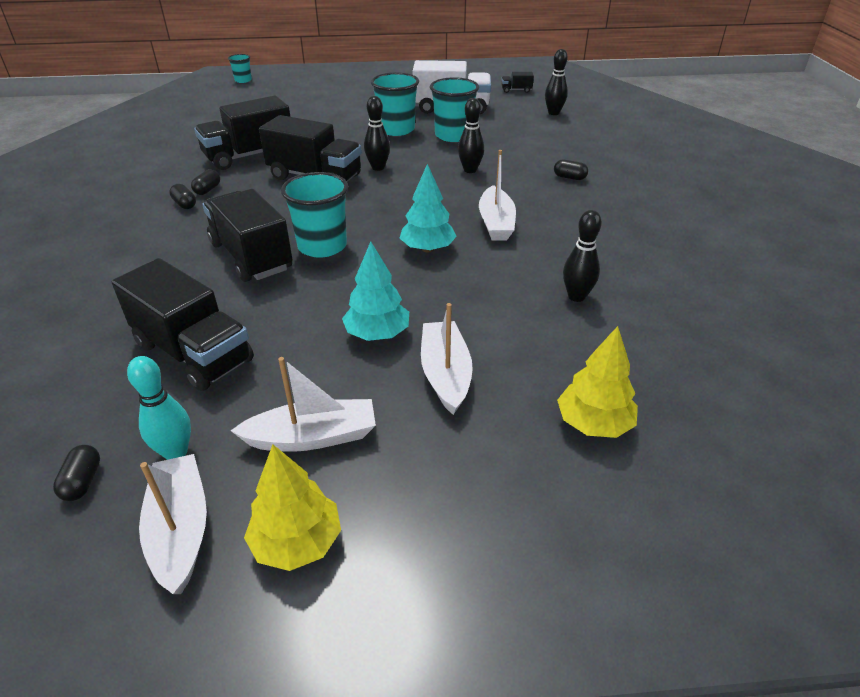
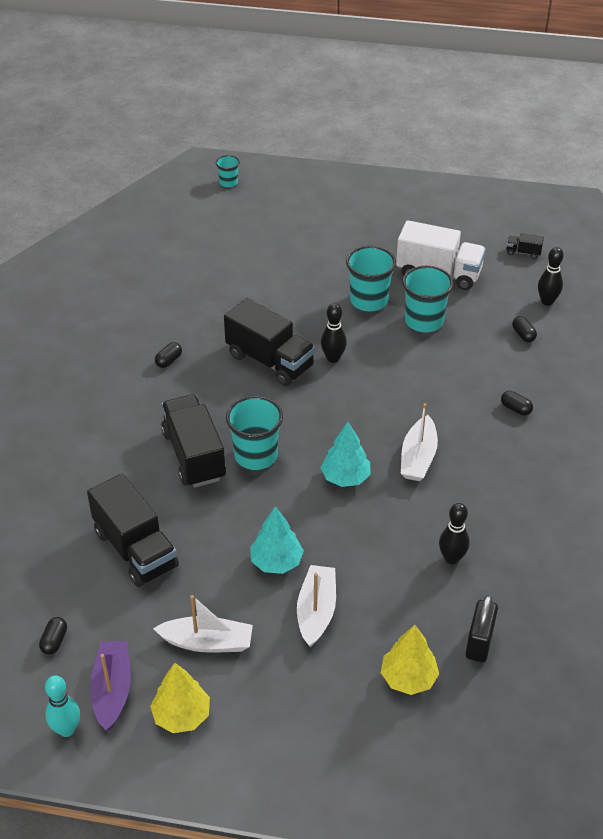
camera: 15 degrees right, 5 degrees up
turquoise bowling pin [127,356,191,460] -> turquoise bowling pin moved to [45,675,80,737]
white boat [139,454,207,594] -> purple boat [90,641,131,731]
black capsule [169,184,196,209] -> black capsule moved to [512,316,537,342]
black truck [194,96,290,170] -> none
black bowling pin [458,98,484,173] -> none
none -> black padlock [466,595,498,662]

